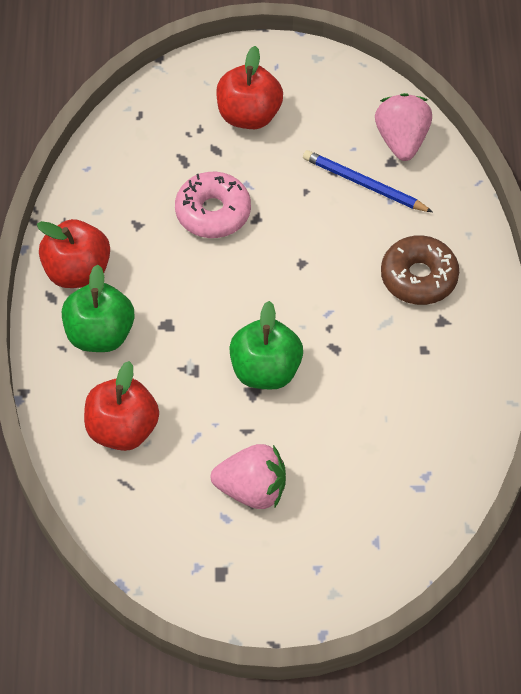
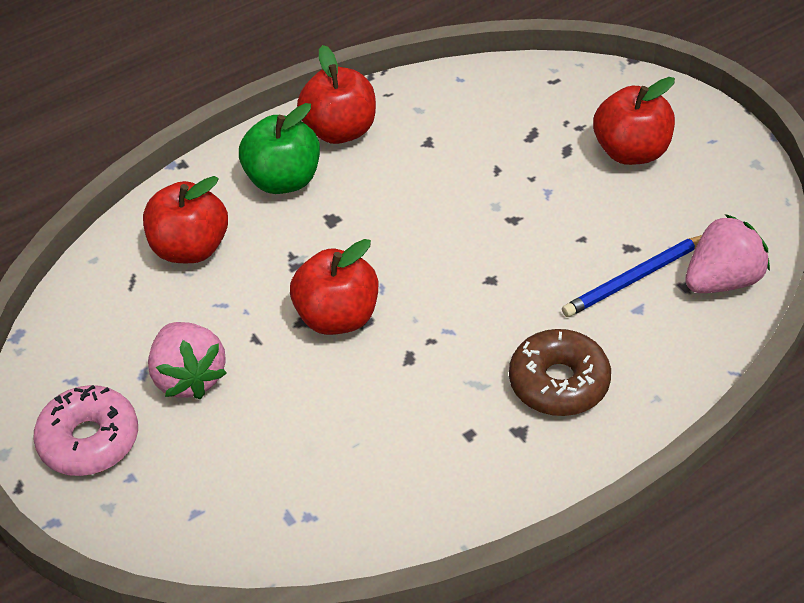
camera: 60 degrees right, 10 degrees down
pink donut [175,172,251,238] -> pink donut moved to [33,385,138,476]
green apple [229,301,303,390] -> red apple [290,239,378,335]
blue pencil [303,150,433,212] -> blue pencil turned 120 degrees counterclockwise [562,235,702,317]

